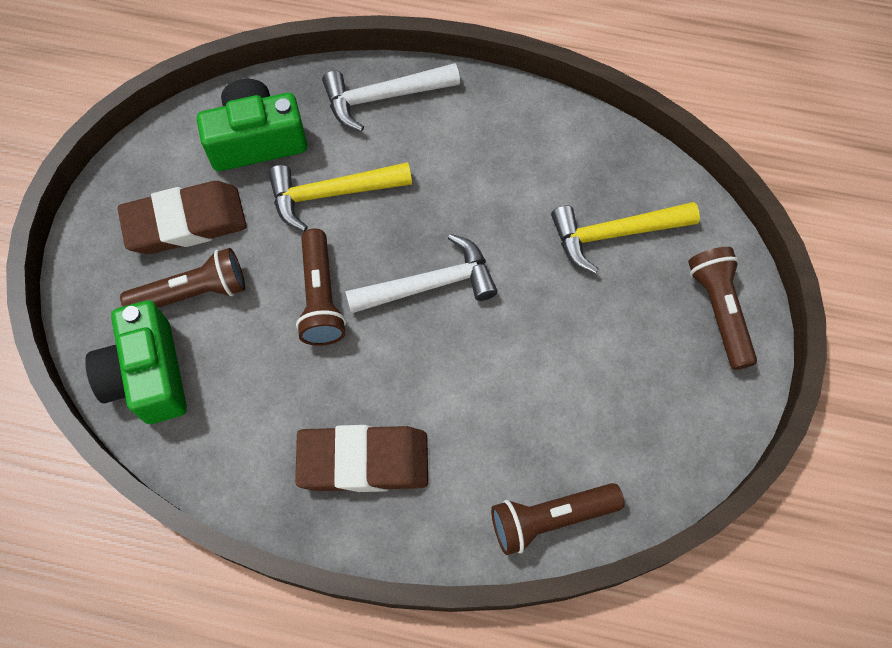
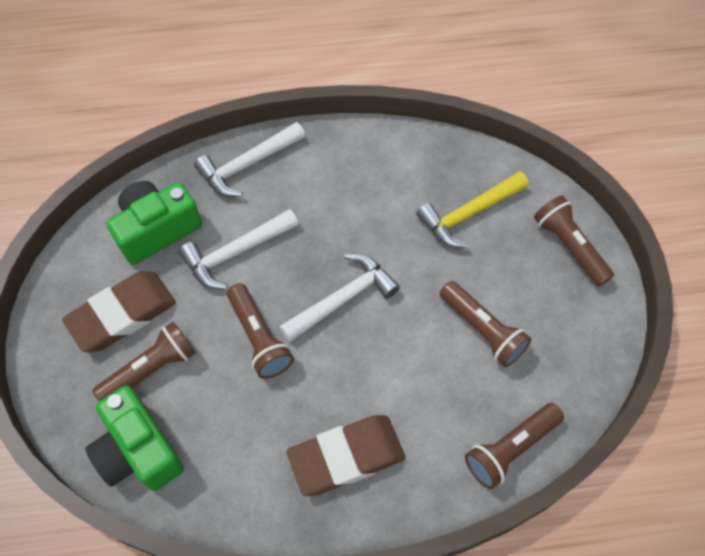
camera: 20 degrees left, 5 degrees down
yellow hammer [268,162,412,231] -> white hammer [178,209,298,290]
none -> brown flashlight [440,281,532,367]

